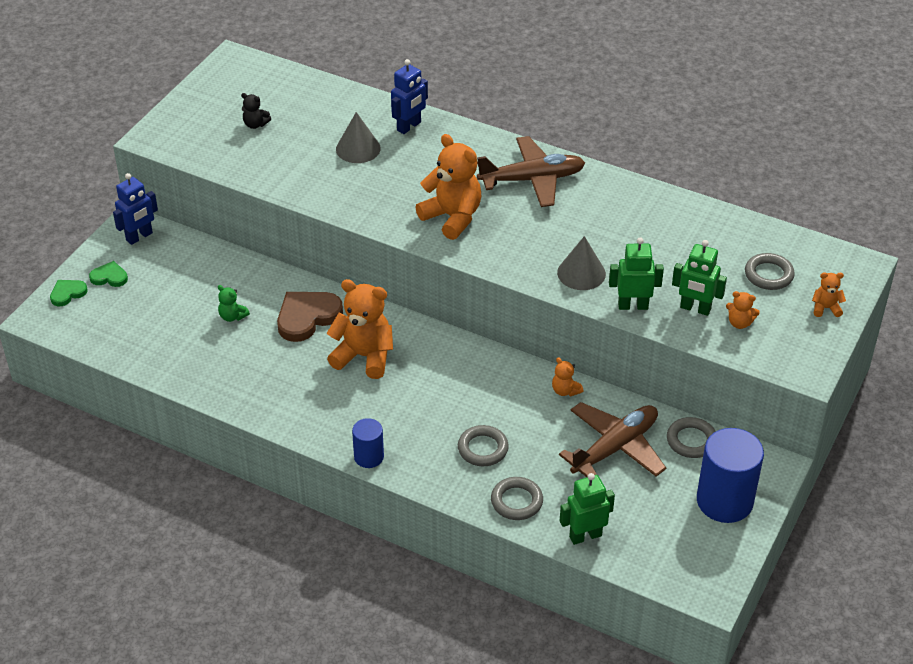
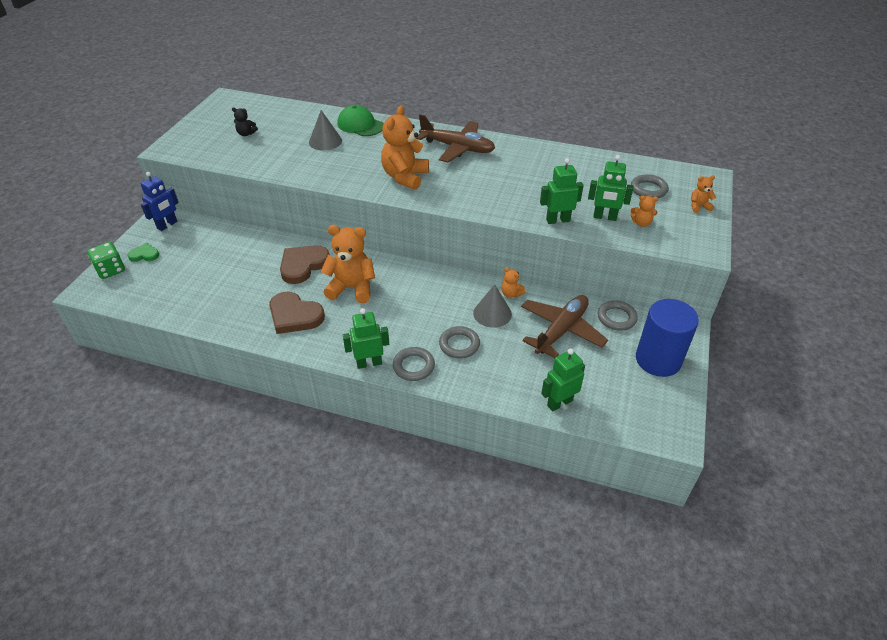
camera: 10 degrees left, 0 degrees up
green heart [50,280,88,306] -> green dice [87,242,125,279]
green teddy bear [218,285,250,322] -> none
blue cylinder [352,418,384,468] -> green robot [343,308,389,369]
blue robot [391,59,428,134] -> green cap [337,105,384,136]
orange teddy bear [415,134,481,240] -> orange teddy bear turned 105 degrees counterclockwise [381,106,429,190]
brown plane [477,136,585,207] -> brown plane turned 45 degrees clockwise [416,114,495,162]
grey ring [491,477,543,520] -> grey ring moved to [393,347,435,381]
grey cone [557,236,606,290] -> grey cone moved to [473,284,512,328]
none -> brown heart [269,292,325,334]

